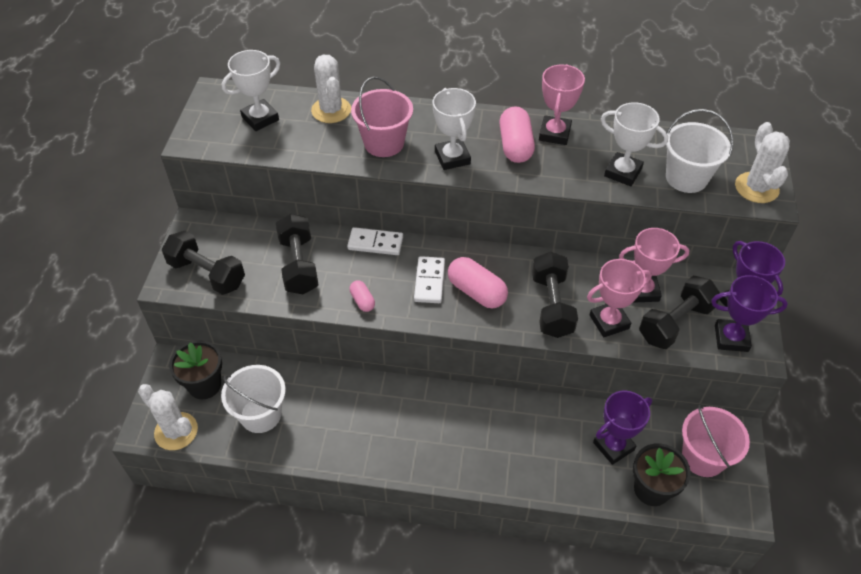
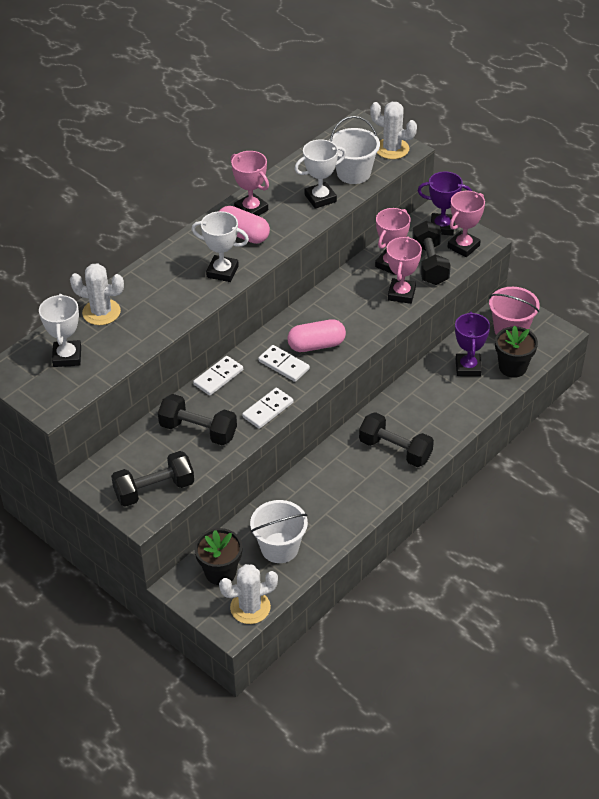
camera: 55 degrees left, 5 degrees down
pink capsule [349,281,375,312] -> white domino [242,388,293,429]
pink bucket [351,77,413,157] -> none
black dumbbell [532,252,578,338] -> black dumbbell moved to [359,412,434,467]
purple trophy [711,275,788,352] -> pink trophy [448,191,485,257]

